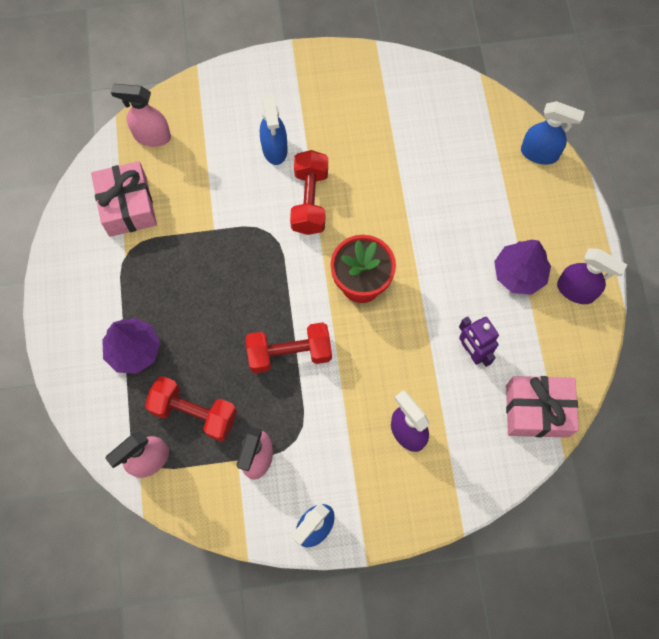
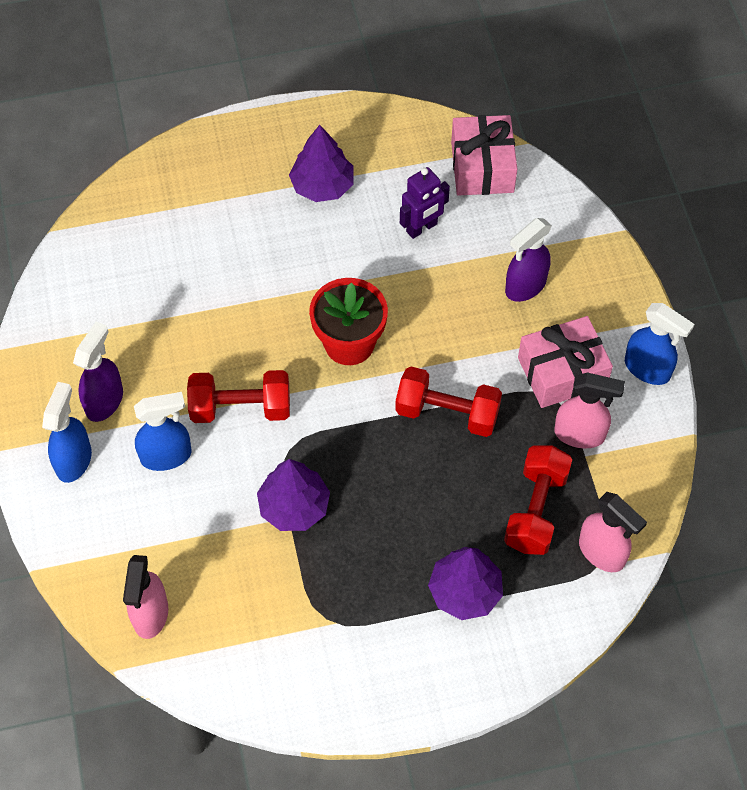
camera: 95 degrees left, 10 degrees down
pink gift [91,161,157,237] -> pink gift moved to [518,316,613,408]
red dumbbell [245,322,332,373] -> red dumbbell turned 60 degrees counterclockwise [395,367,502,437]
blue spray bottle [521,101,585,165] -> blue spray bottle moved to [42,382,92,483]
purple spray bottle [557,248,627,304] -> purple spray bottle moved to [73,322,123,422]
none -> purple tree [257,459,330,531]

